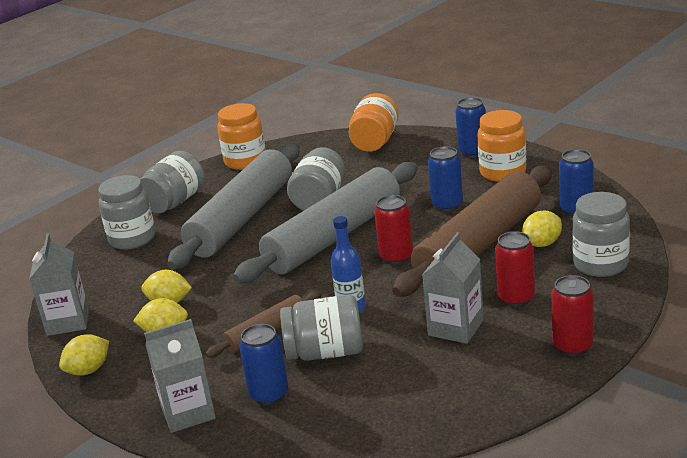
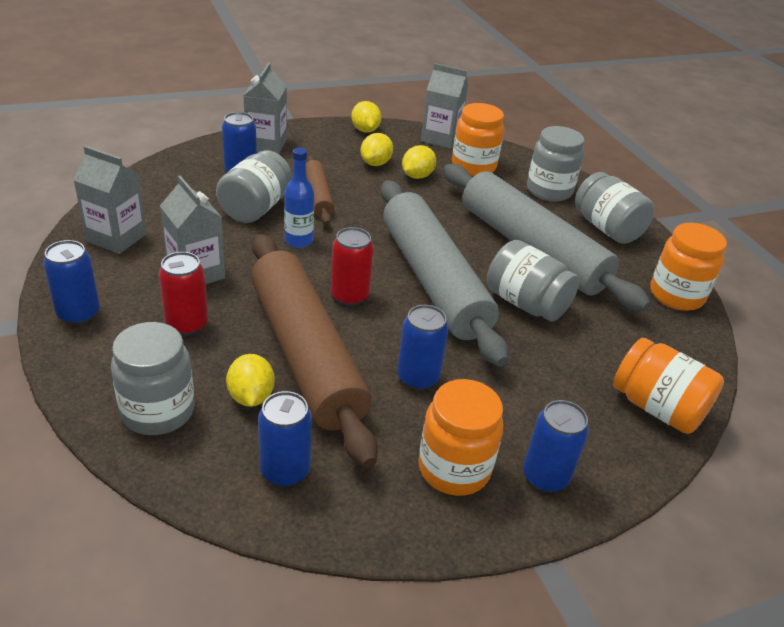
camera: 110 degrees right, 10 degrees up
red can [551,275,593,356] -> blue can [43,240,100,325]
none -> grey carton [73,146,147,254]
none -> orange jar [452,103,504,176]

